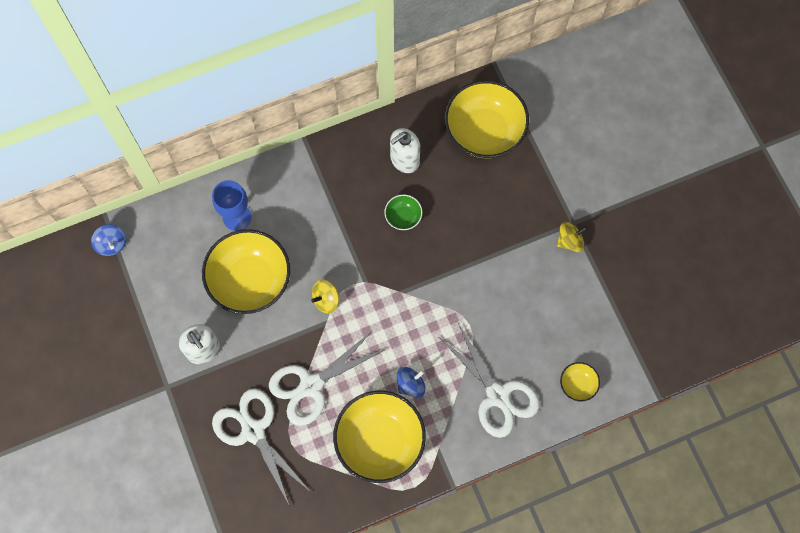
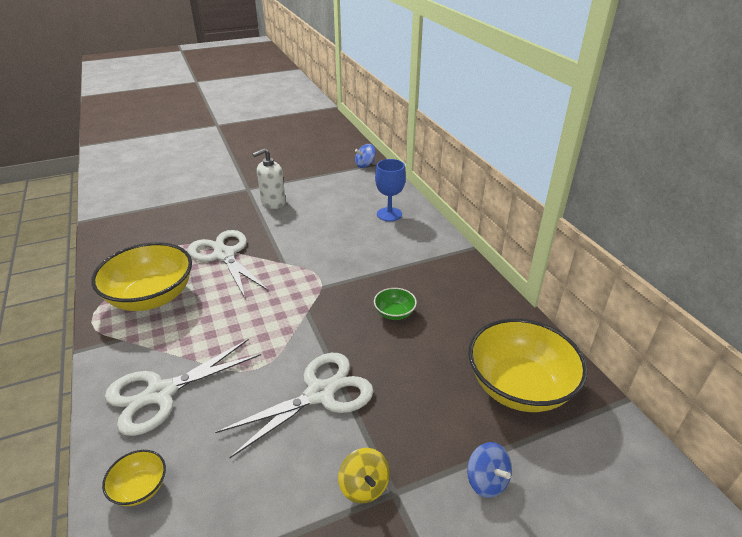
camera: 90 degrees right, 35 degrees down
yellow bowl [202,229,290,314] -> none
white scissors [212,388,310,506] -> white scissors moved to [215,353,374,458]
yellow spinning top [311,279,339,314] -> none
white soap dispenser [390,128,420,173] -> none
blue spinning top [397,367,426,398] -> blue spinning top moved to [467,442,512,498]

